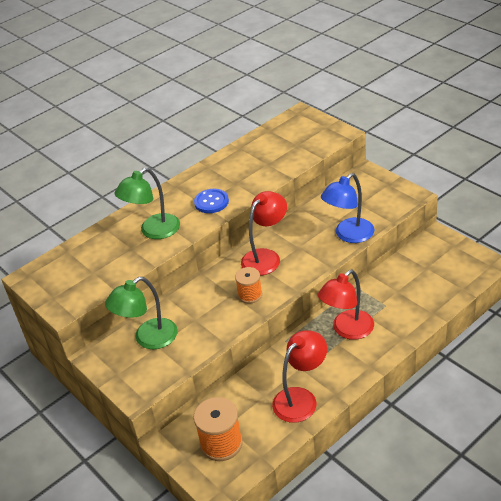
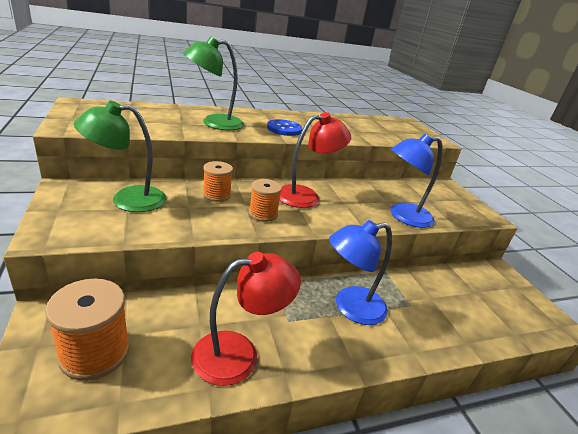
camera: 15 degrees right, 10 degrees down
red lamp [318,270,374,340] -> blue lamp [329,220,392,325]
none -> orange spool [203,161,233,202]

